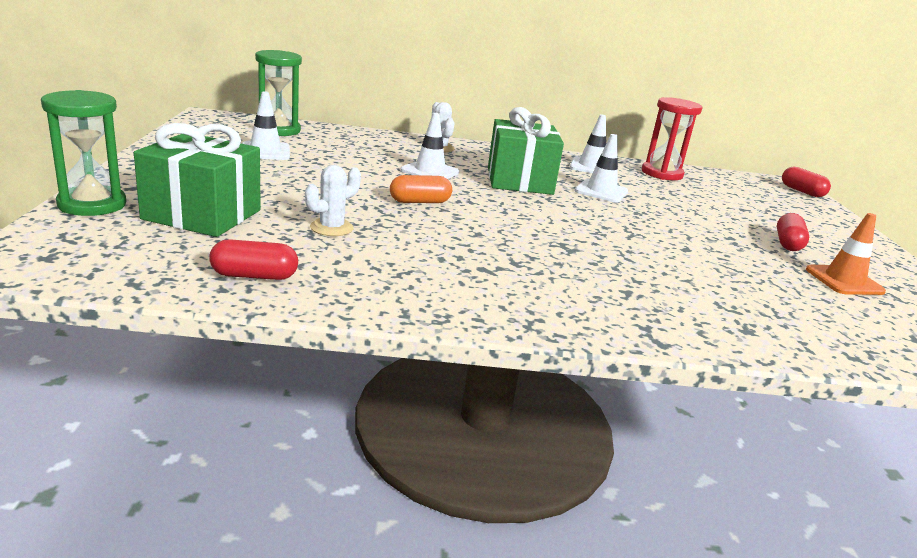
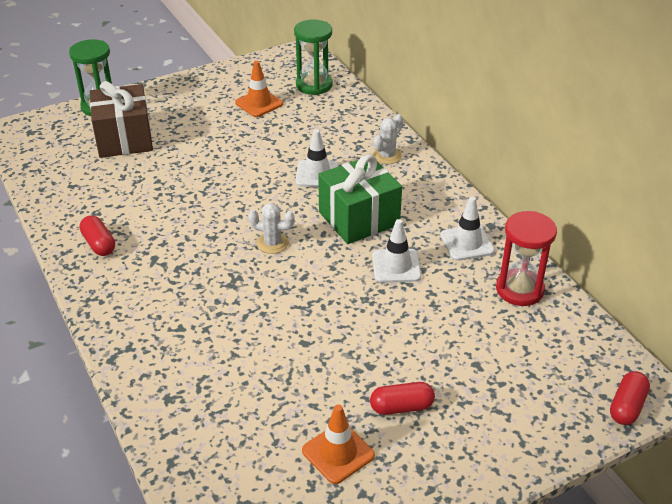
camera: 65 degrees right, 15 degrees up
green gift [134,123,261,237] -> brown gift [90,81,153,158]
red capsule [209,239,298,280] -> red capsule moved to [79,215,115,256]
white traffic cone [242,91,290,160] -> orange traffic cone [235,61,283,117]
white cactus [305,165,361,236] -> white cactus moved to [248,203,295,254]
orange capsule [390,175,452,203] -> none

